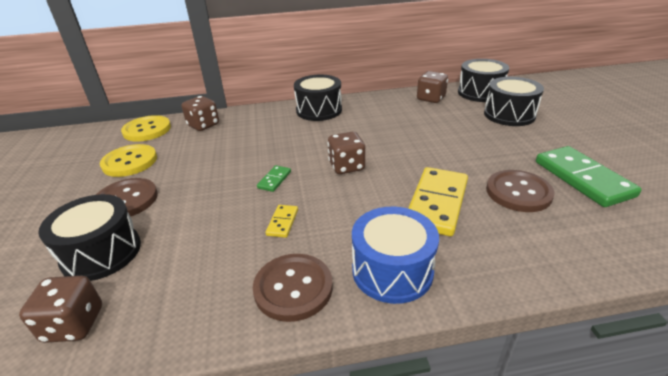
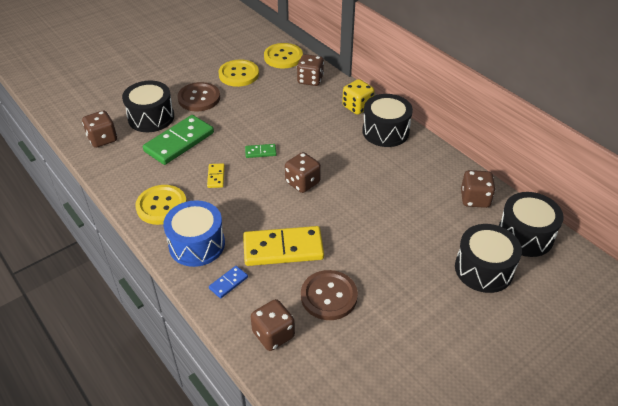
camera: 60 degrees right, 10 degrees up
brown button [253,254,333,322] -> yellow button [135,185,187,225]
yellow domino [266,205,298,238] -> yellow domino turned 75 degrees counterclockwise [207,163,225,188]
green domino [536,146,642,207] -> green domino moved to [143,115,214,165]
none -> blue domino [209,266,248,298]
none -> brown dice [251,299,295,351]
none -> yellow dice [342,79,375,115]

